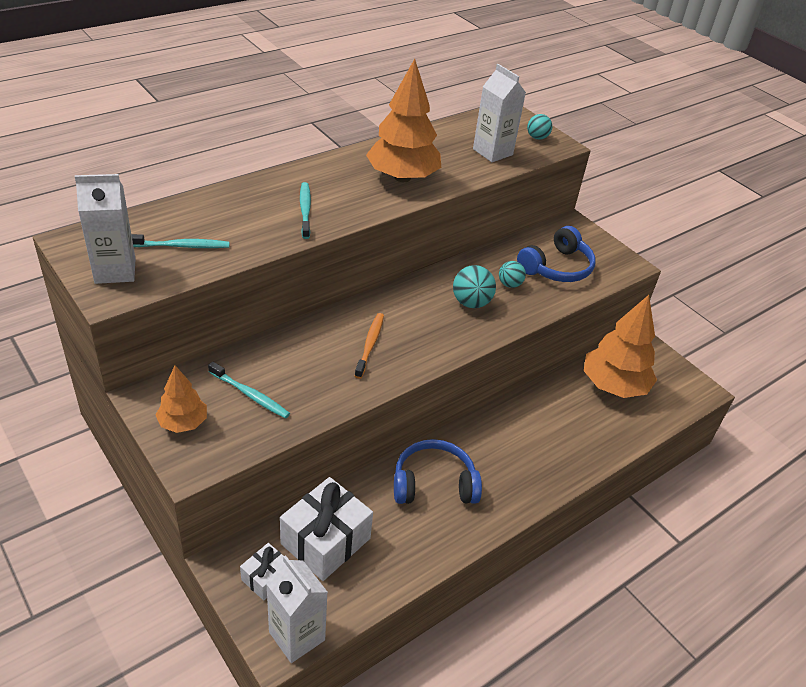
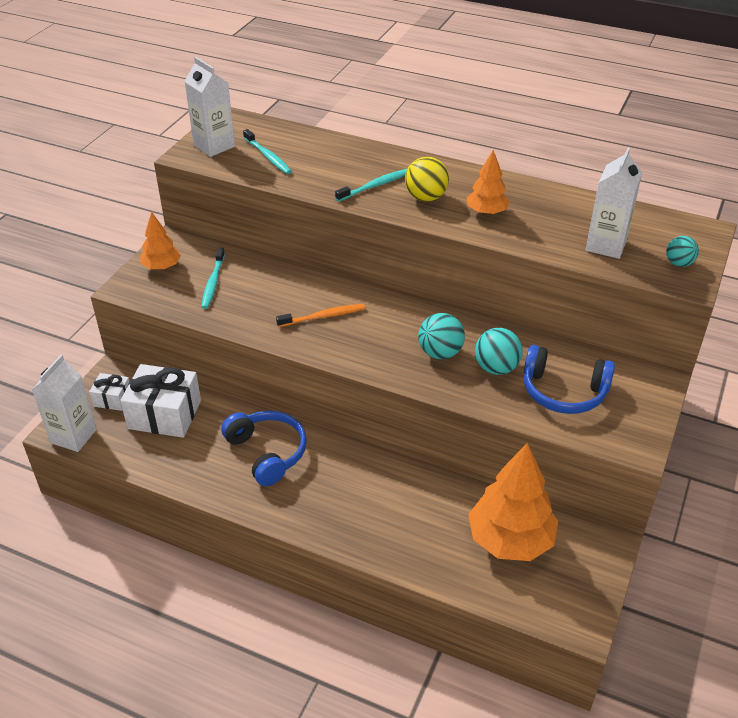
camera: 65 degrees right, 0 degrees up
orange tree [366,59,441,182] -> orange tree [467,150,510,215], size x0.54
turquoise ball [499,261,526,288] -> turquoise ball [475,328,523,375], size x1.54
none -> yellow ball [405,157,449,202]

